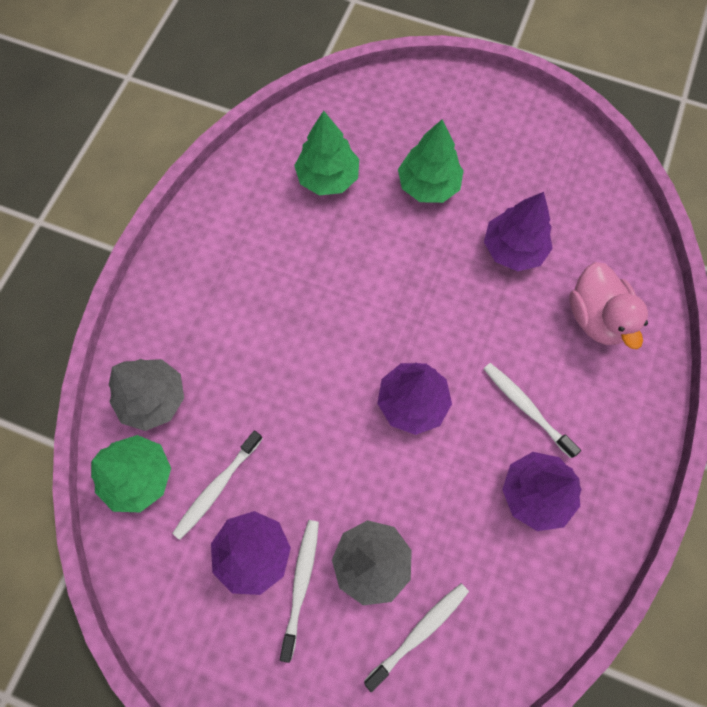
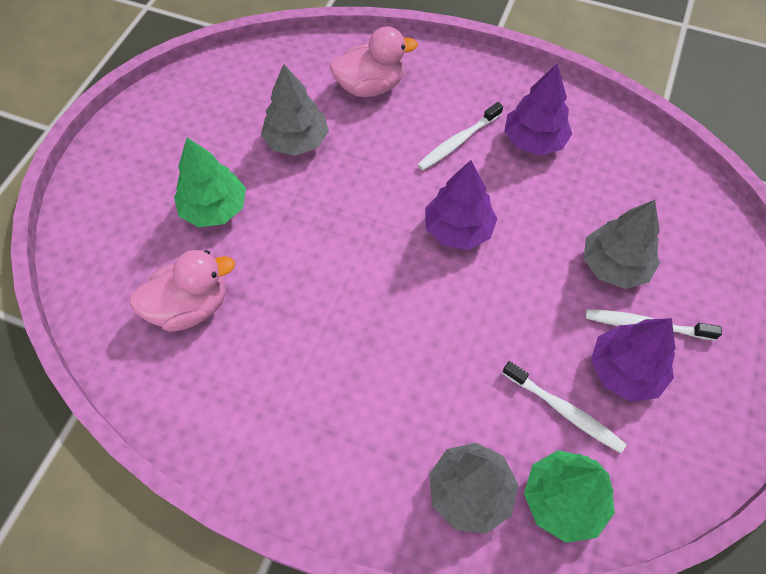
camera: 90 degrees left, 10 degrees down
green tree [294,111,359,195] -> pink duck [129,250,235,332]
white toothbrush [364,583,469,692] -> none
purple tree [484,192,553,271] -> grey tree [261,64,329,156]

